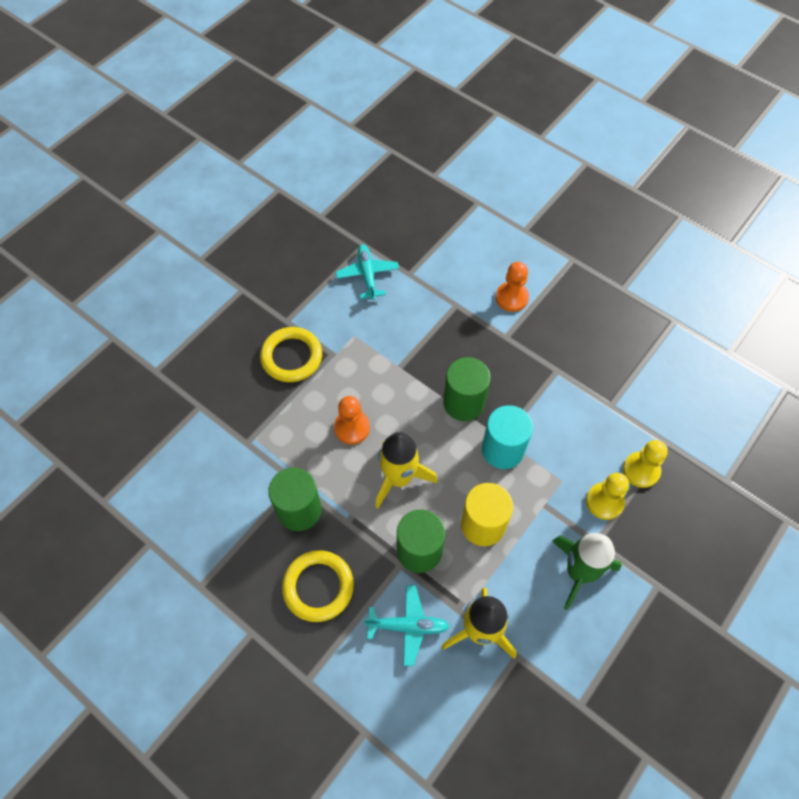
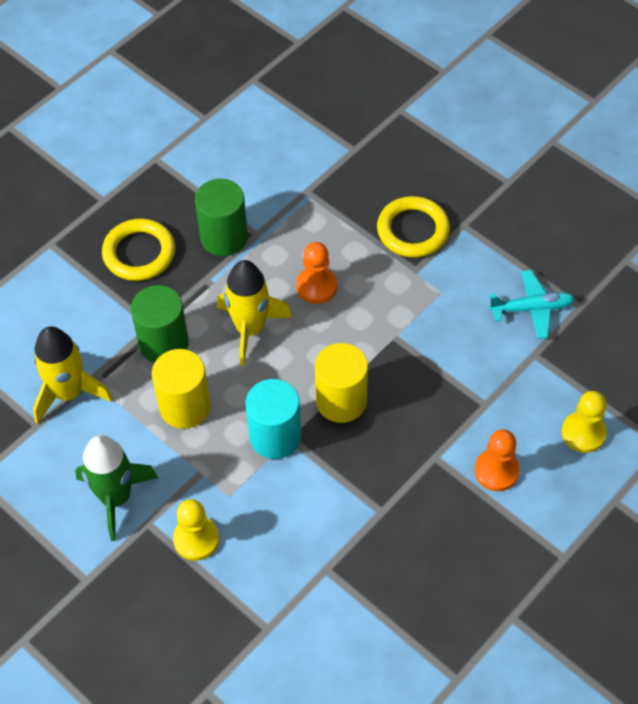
camera: 95 degrees right, 5 degrees down
turquoise plane [364,585,450,666] -> none
green cylinder [443,357,491,421] -> yellow cylinder [315,343,368,423]
yellow pawn [623,440,668,488] -> yellow pawn moved to [562,391,607,453]

